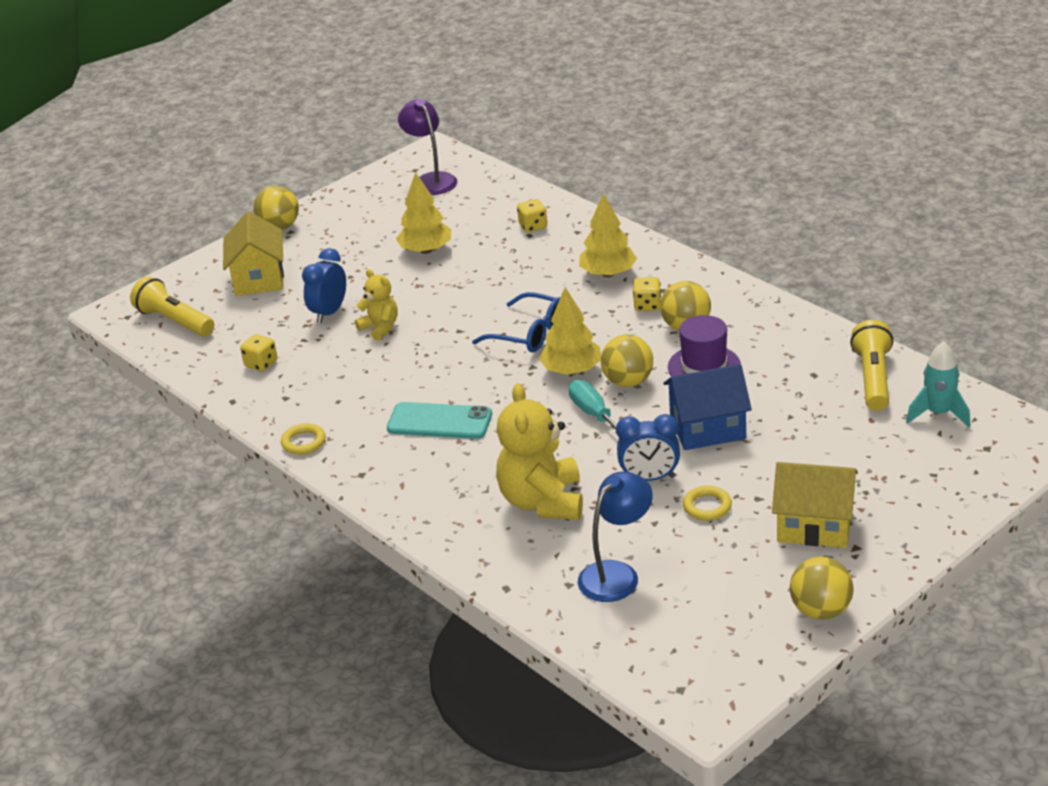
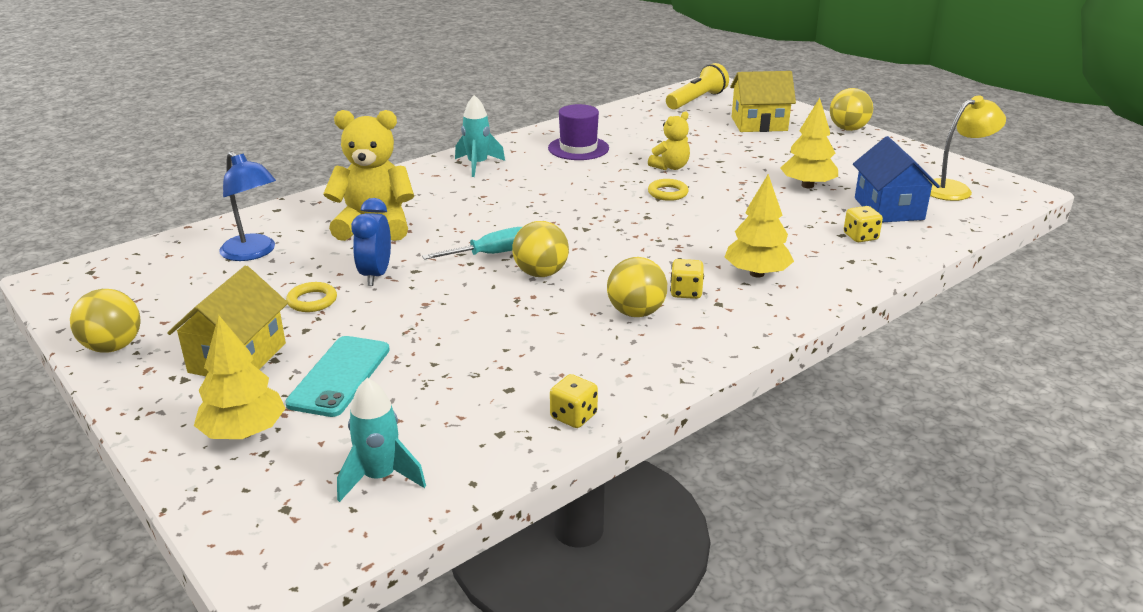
camera: 90 degrees right, 5 degrees down
yellow dice [240,334,277,371] -> yellow dice moved to [550,374,598,428]
yellow ring [281,423,326,455] -> yellow ring moved to [648,179,689,201]
blue clock [302,248,346,323] -> none
turquoise phone [387,402,492,439] -> turquoise phone moved to [285,336,390,417]
purple lamp [398,99,457,195] -> yellow lamp [930,96,1006,201]
blue glasses [472,292,560,353] -> none
yellow tree [539,288,601,375] -> yellow tree moved to [194,315,286,439]
blue house [663,364,752,450] -> blue house moved to [853,136,940,222]
purple hat [668,315,741,377] -> purple hat moved to [548,104,609,160]
yellow flashlight [850,320,893,411] -> none
none -> turquoise rocket [455,95,505,177]

